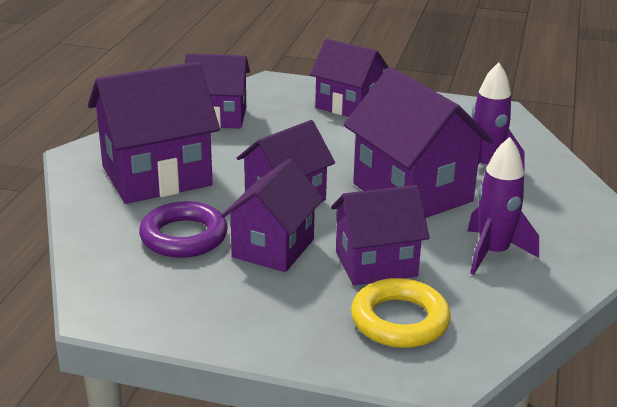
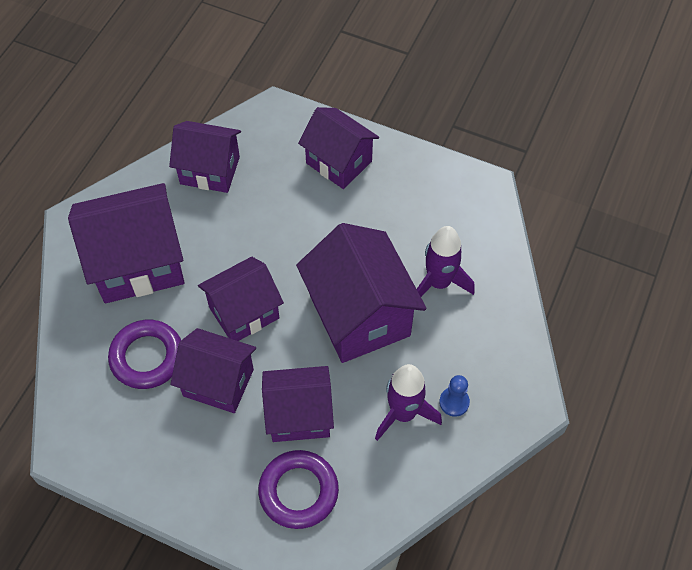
camera: 10 degrees right, 30 degrees up
purple house [221,159,324,272] -> purple house turned 75 degrees clockwise [170,328,256,413]
yellow ring [351,278,451,348] -> purple ring [258,450,339,529]
none -> blue pawn [439,375,470,417]

